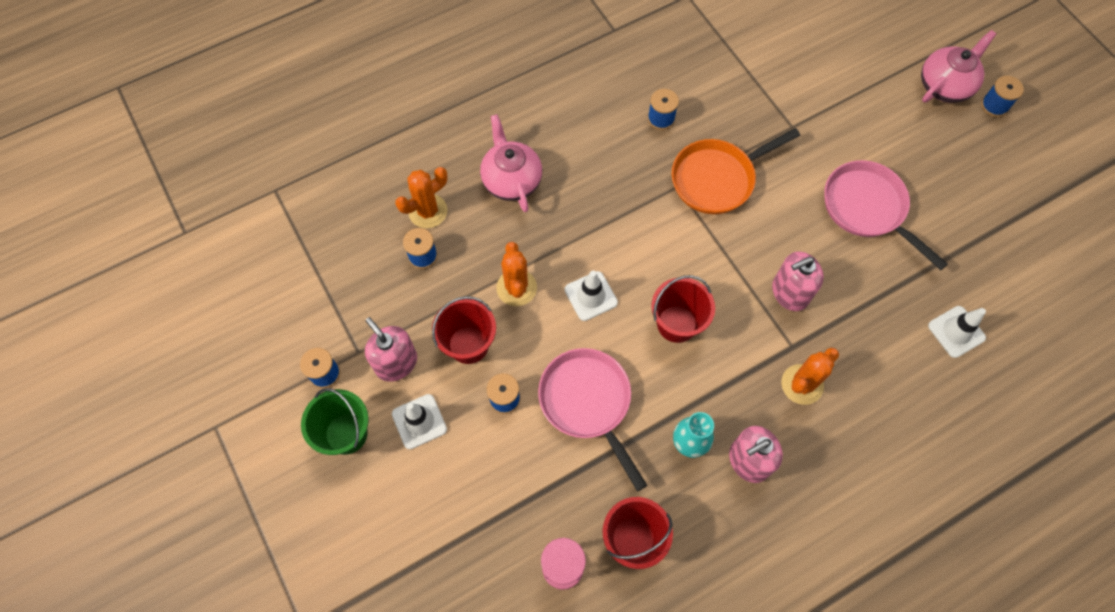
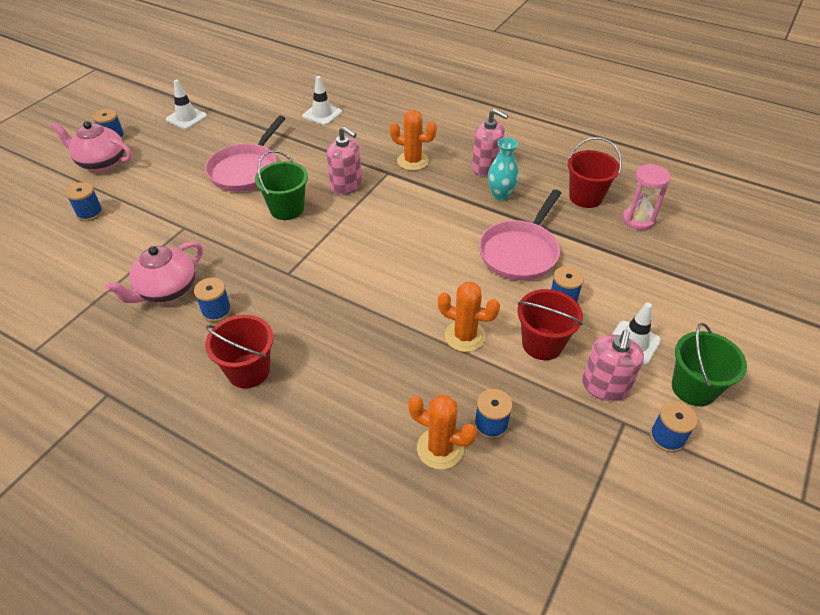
camera: 120 degrees left, 20 degrees down
pink teapot [480,114,542,212] -> pink teapot moved to [105,242,203,303]
orange cactus [497,242,537,306] -> orange cactus turned 60 degrees clockwise [438,282,500,352]
white traffic cone [565,271,618,321] -> white traffic cone moved to [166,80,207,129]
red bucket [652,275,715,343] -> red bucket moved to [205,315,273,388]
orange pan [672,128,800,214] -> none
none -> blue spool [66,182,103,221]
none -> green bucket [255,150,308,220]

